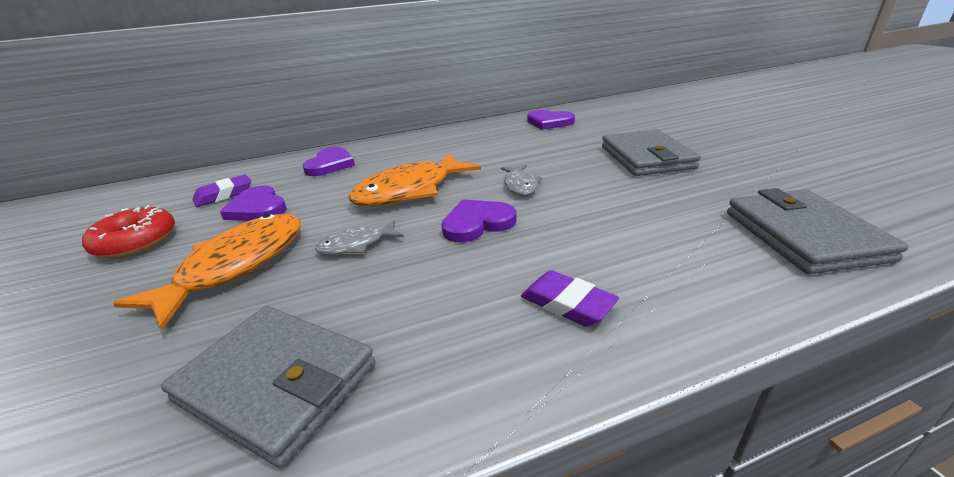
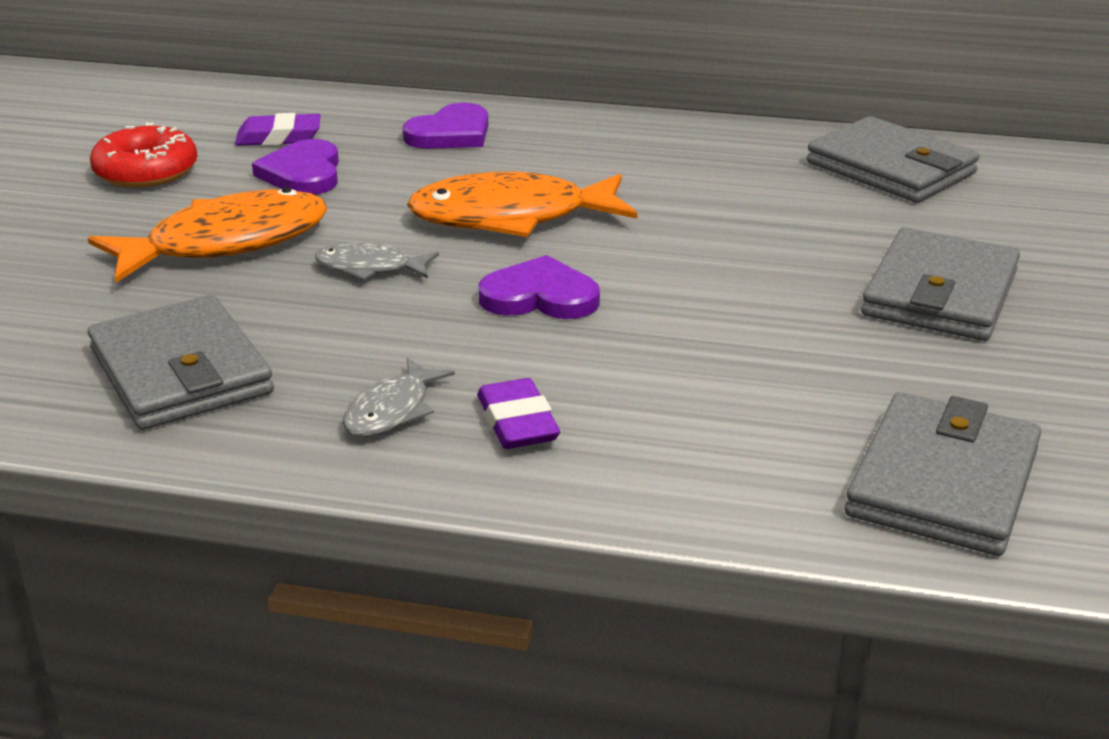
camera: 30 degrees right, 0 degrees up
grey fish [501,165,542,195] -> grey fish moved to [343,358,455,437]
purple heart [527,110,575,130] -> grey wallet [807,116,980,202]

